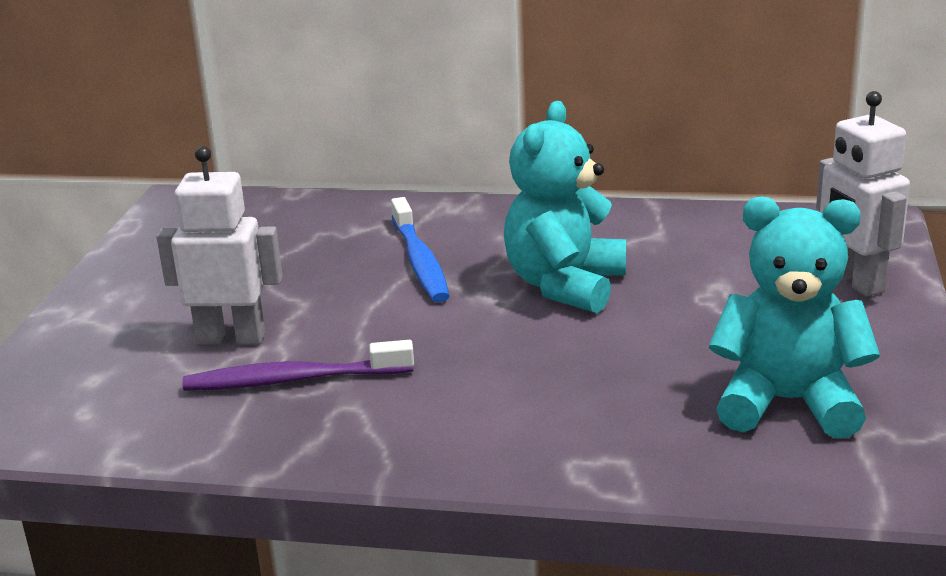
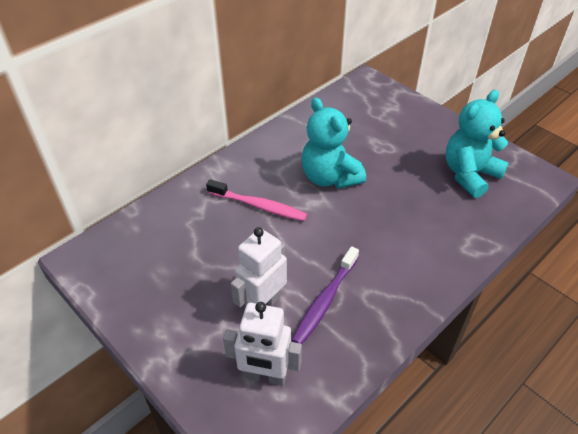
camera: 55 degrees left, 20 degrees up
blue toothbrush [391,197,450,302] -> pink toothbrush [206,179,307,221]
white robot [816,91,910,297] -> white robot moved to [223,302,302,386]

